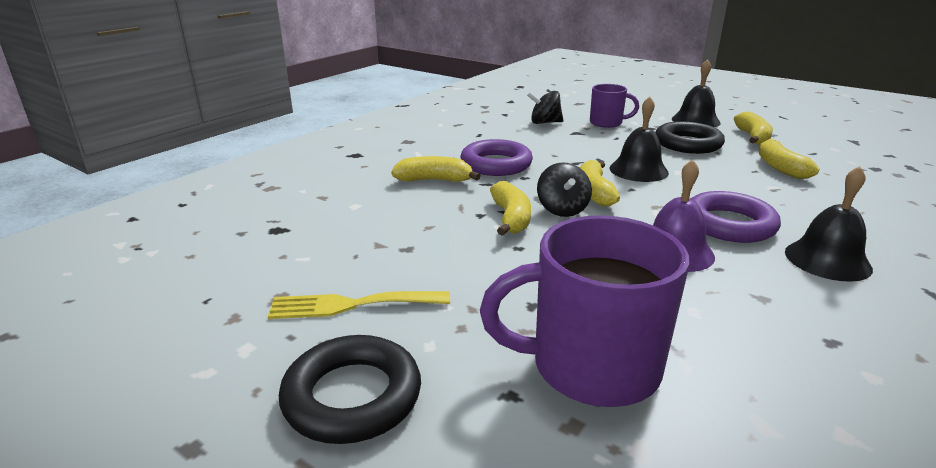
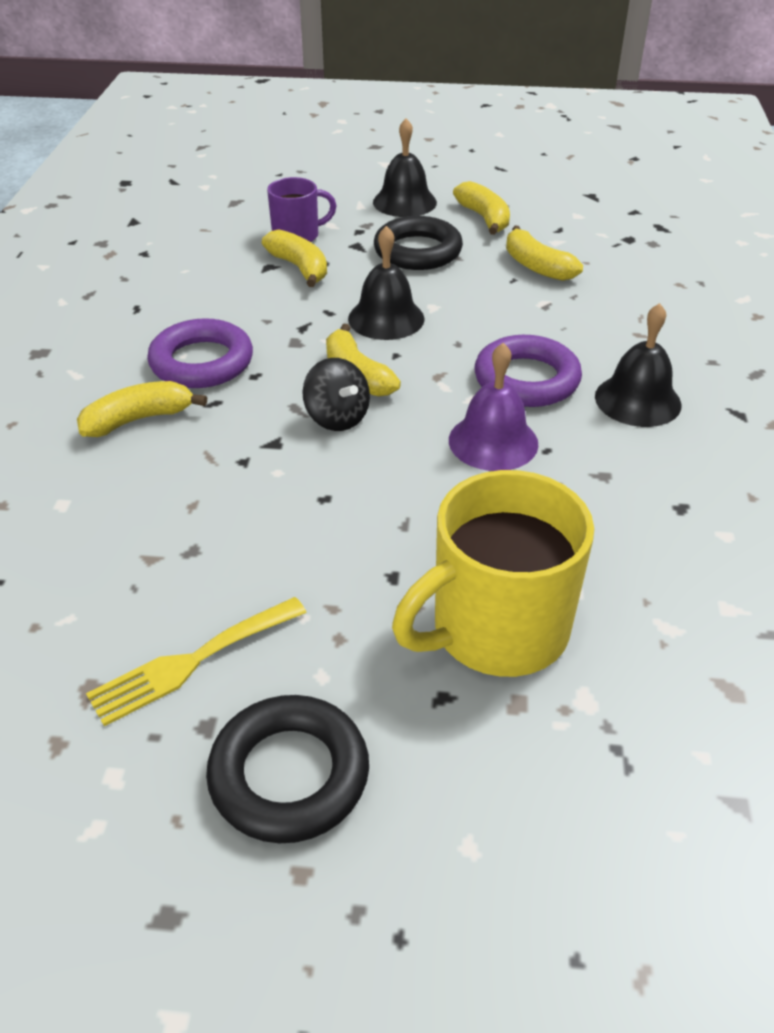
camera: 30 degrees left, 15 degrees up
purple mug [480,215,689,407] -> yellow mug [392,470,594,677]
yellow banana [490,181,531,236] -> yellow banana moved to [262,229,327,287]
black spinning top [527,91,563,124] -> none

